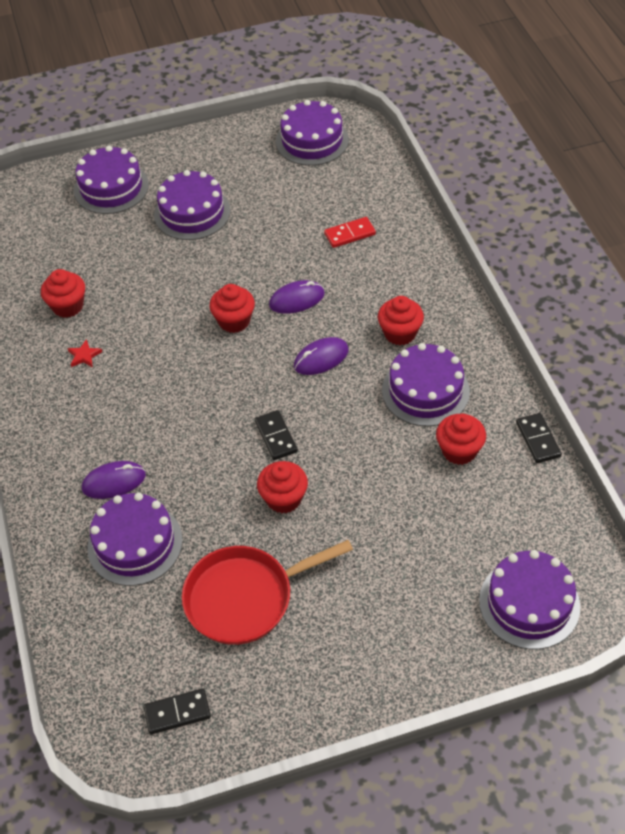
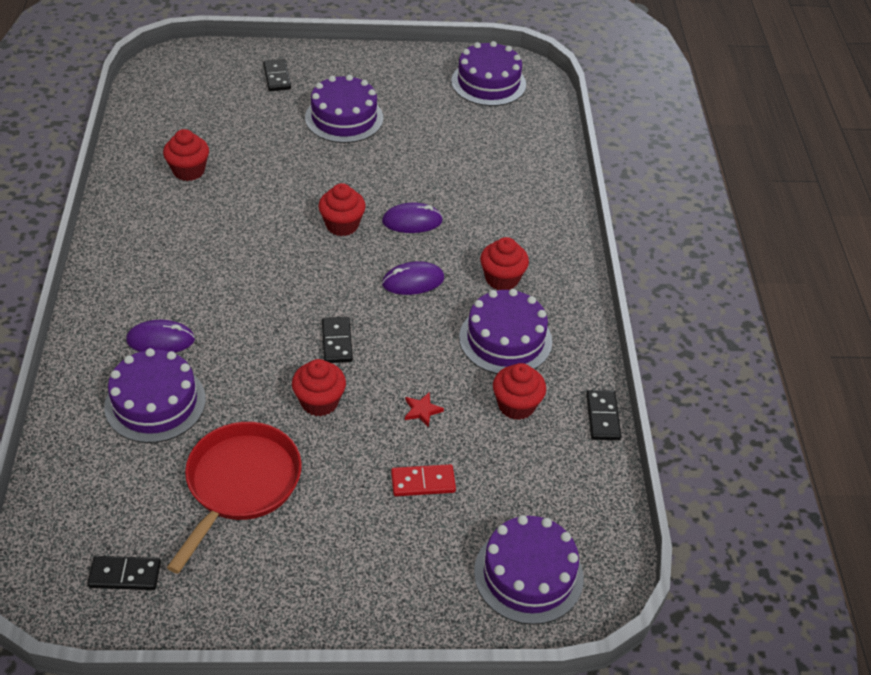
camera: 10 degrees right, 5 degrees down
red star [67,339,102,367] -> red star moved to [405,393,444,427]
purple cake [74,145,149,214] -> black domino [263,59,291,91]
red pan [182,540,353,645] -> red pan turned 120 degrees clockwise [167,422,302,574]
red domino [324,217,376,248] -> red domino moved to [391,464,456,496]

